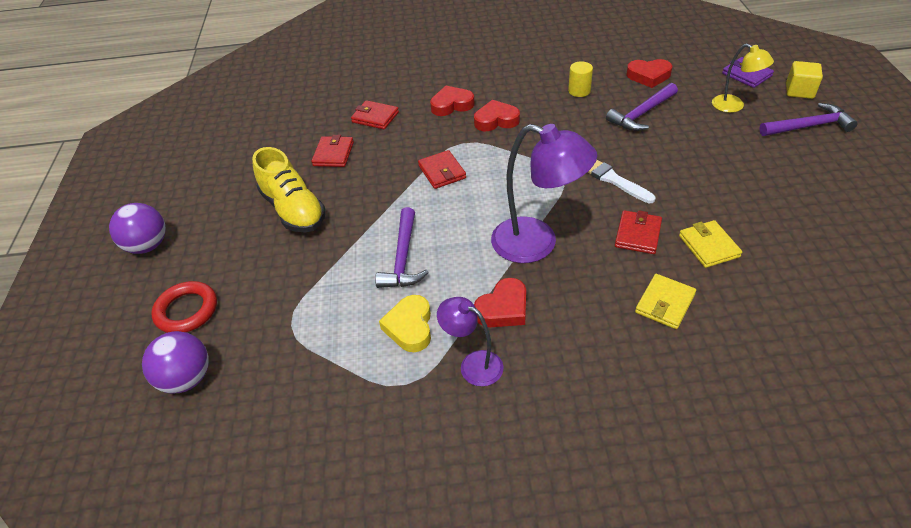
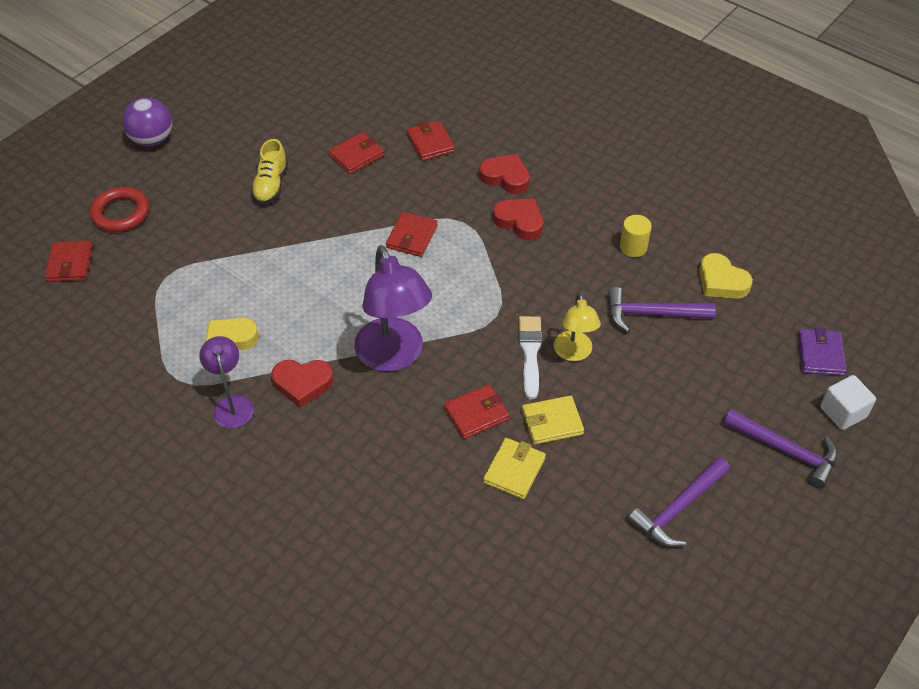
camera: 40 degrees right, 5 degrees up
purple ball [142,331,209,394] -> red wallet [45,241,93,282]
yellow shoe [252,147,326,232] -> yellow shoe [251,139,288,205], size x0.66
purple hammer [375,207,429,288] -> purple hammer moved to [628,457,730,547]
red heart [626,59,672,88] -> yellow heart [699,253,753,299]
yellow wallet [635,274,696,329] -> yellow wallet moved to [522,396,584,445]
yellow lamp [712,44,774,113] -> yellow lamp moved to [554,292,601,361]
yellow cube [786,61,823,99] -> white cube [820,375,876,430]

